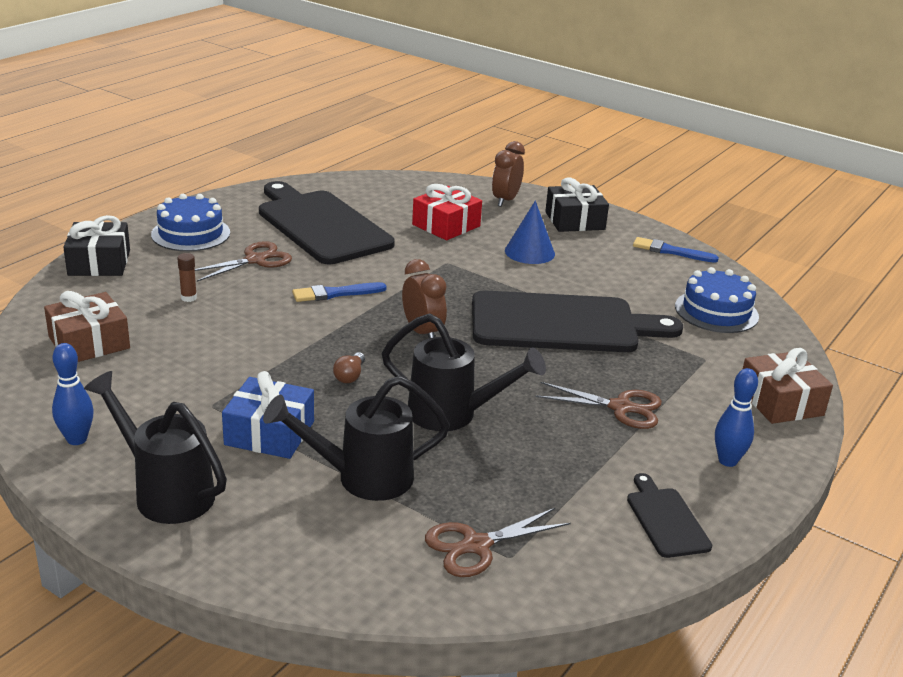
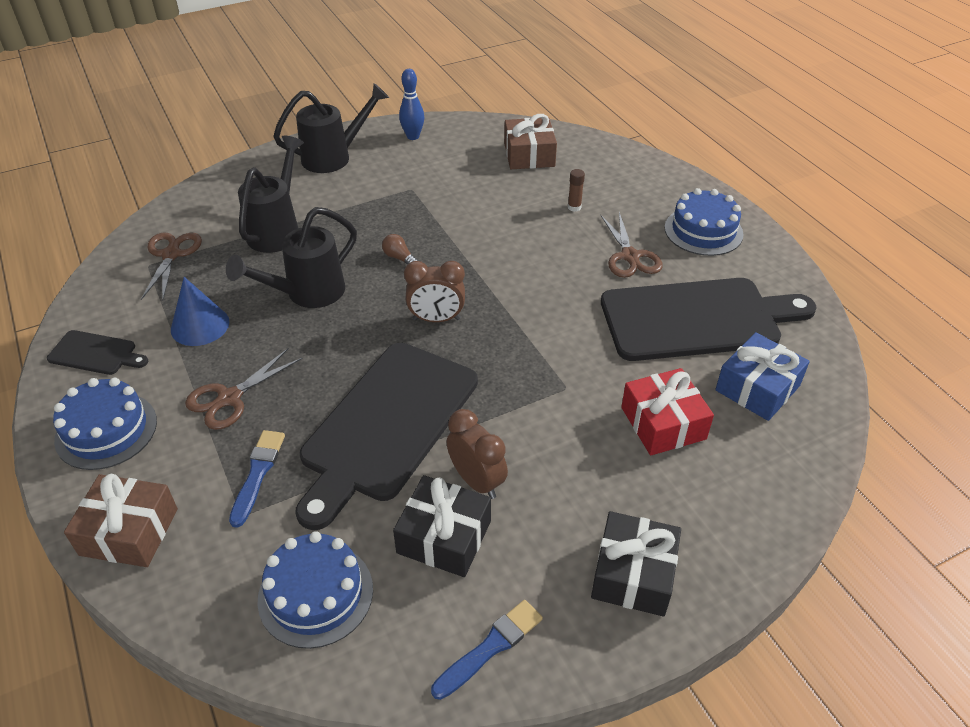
camera: 120 degrees right, 15 degrees up
black gift [63,215,130,276] -> black gift moved to [393,475,491,577]
blue gift [222,371,314,459] -> blue gift moved to [715,332,810,421]
blue brush [292,282,387,302] -> blue brush moved to [229,430,285,528]
brown clock [492,141,525,207] -> brown clock moved to [447,409,508,499]
blue cone [505,201,555,264] -> blue cone moved to [171,277,229,346]
blue bowling pin [715,368,758,467] -> blue cake [53,378,157,470]

